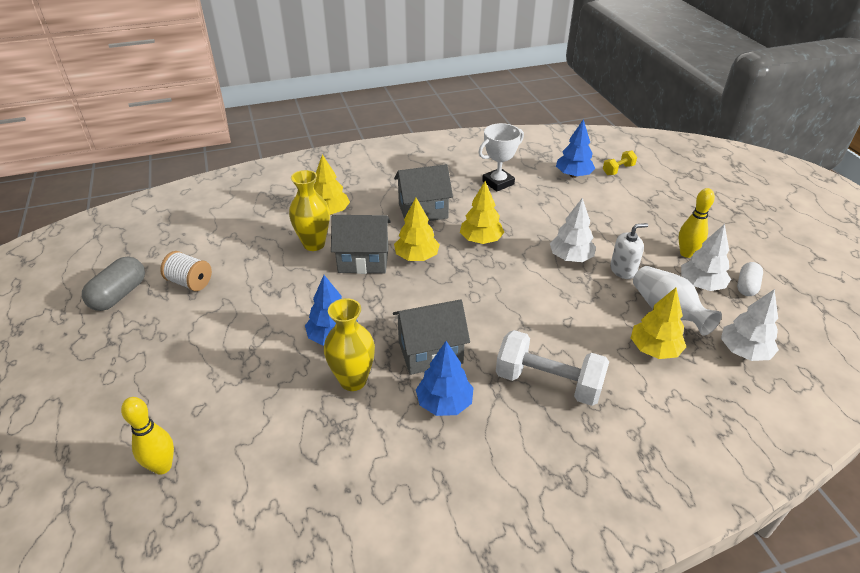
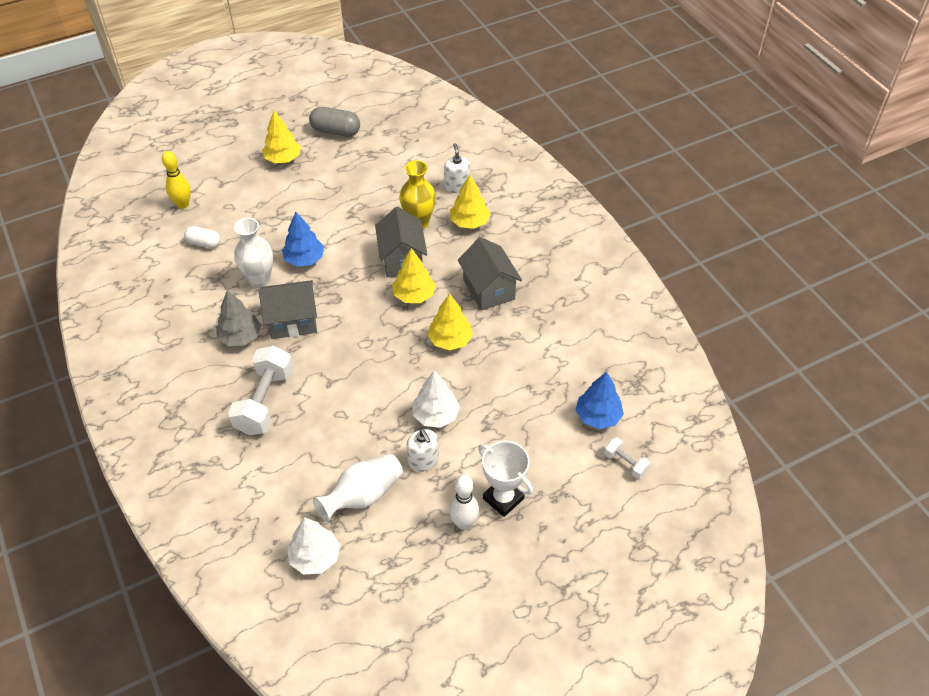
camera: 80 degrees right, 10 degrees up
white spool [160,251,212,291] -> none
yellow vase [324,298,375,391] -> white vase [234,218,273,288]
grey house [393,299,470,375] -> grey house turned 75 degrees counterclockwise [258,280,317,339]
blue tree [416,341,474,416] -> grey tree [216,290,261,346]
white trophy [479,123,524,192] -> white trophy moved to [478,441,533,517]
yellow dumbbell [603,151,637,175] -> white dumbbell [604,437,650,479]
yellow tree [631,288,686,359] -> yellow tree moved to [262,111,301,163]
yellow bowling pin [678,188,715,258] -> white bowling pin [449,475,479,530]
white tree [681,224,731,291] -> none
white capsule [737,262,763,296] -> white capsule moved to [184,226,221,248]
none -> white soap dispenser [444,143,470,193]

